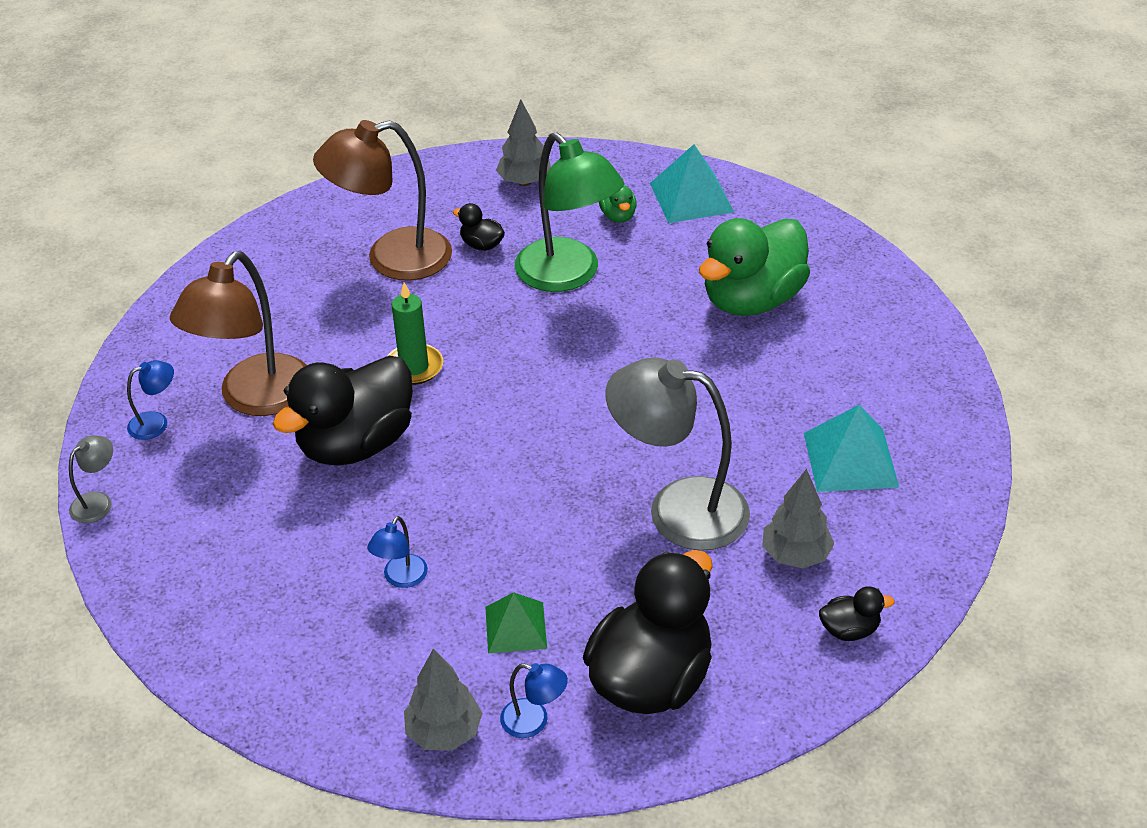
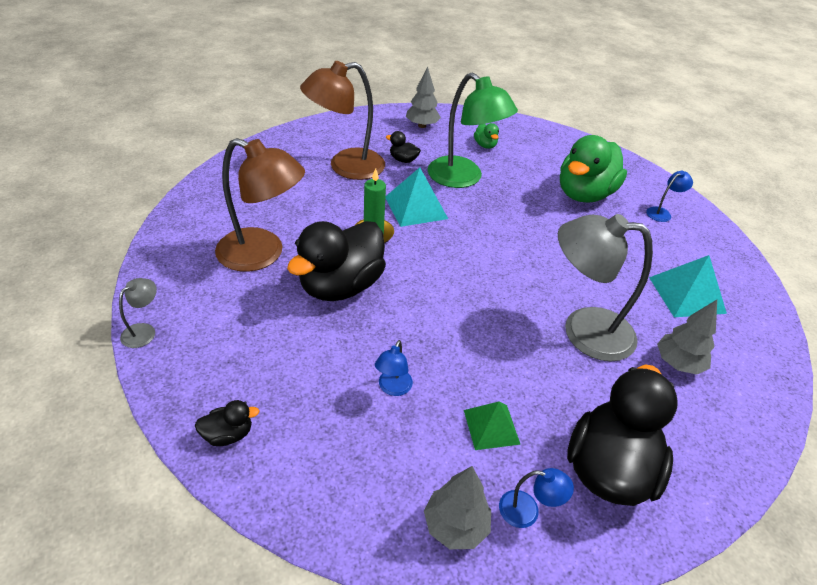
camera: 10 degrees left, 0 degrees up
blue lamp [127,360,174,440] -> blue lamp moved to [646,171,693,222]
brown lamp [170,251,307,416] -> brown lamp turned 90 degrees counterclockwise [215,138,305,272]
turquoise pyramid [650,144,734,223] -> turquoise pyramid moved to [385,167,448,227]
black duck [819,586,895,641] -> black duck moved to [195,400,259,446]

